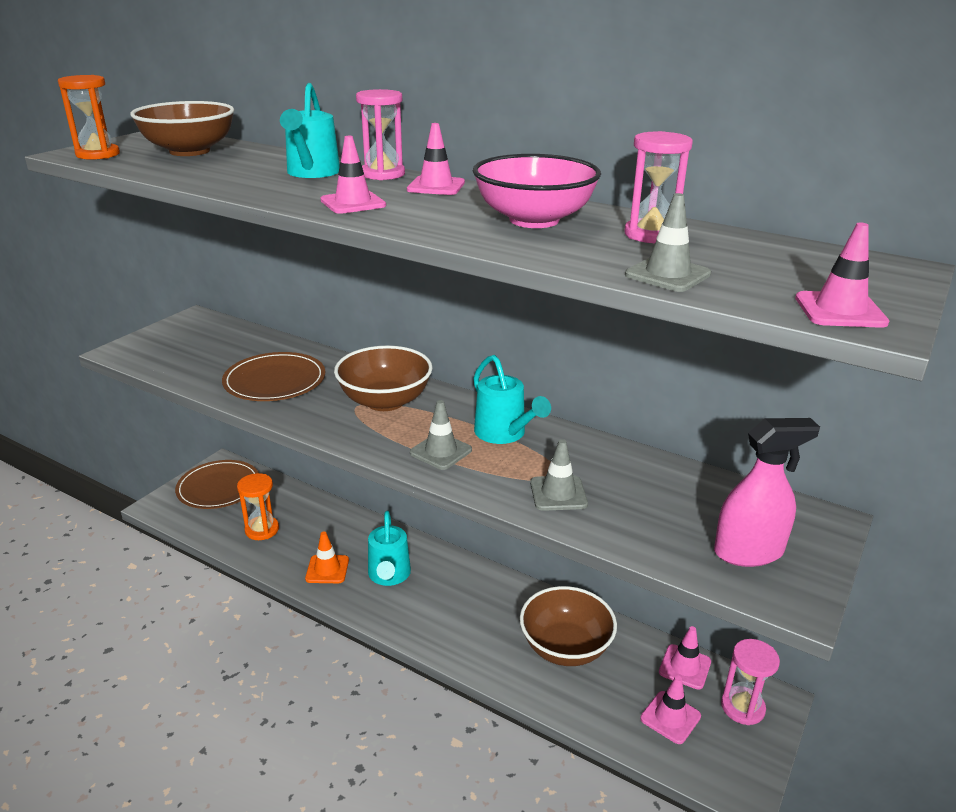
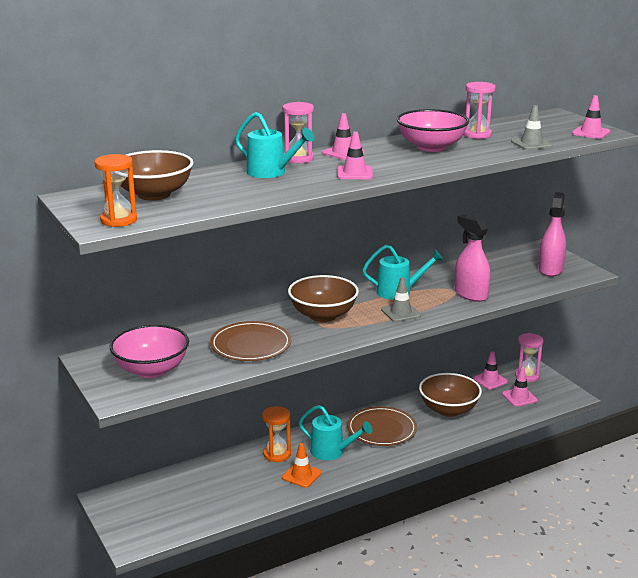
camera: 60 degrees left, 5 degrees down
brown plate [175,460,259,509] -> brown plate moved to [347,406,417,446]
orange hourglass [237,473,279,540] -> orange hourglass moved to [262,406,291,462]
grey traffic cone [530,439,588,511] -> pink spray bottle [455,214,490,302]
none -> pink bowl [110,324,189,378]

